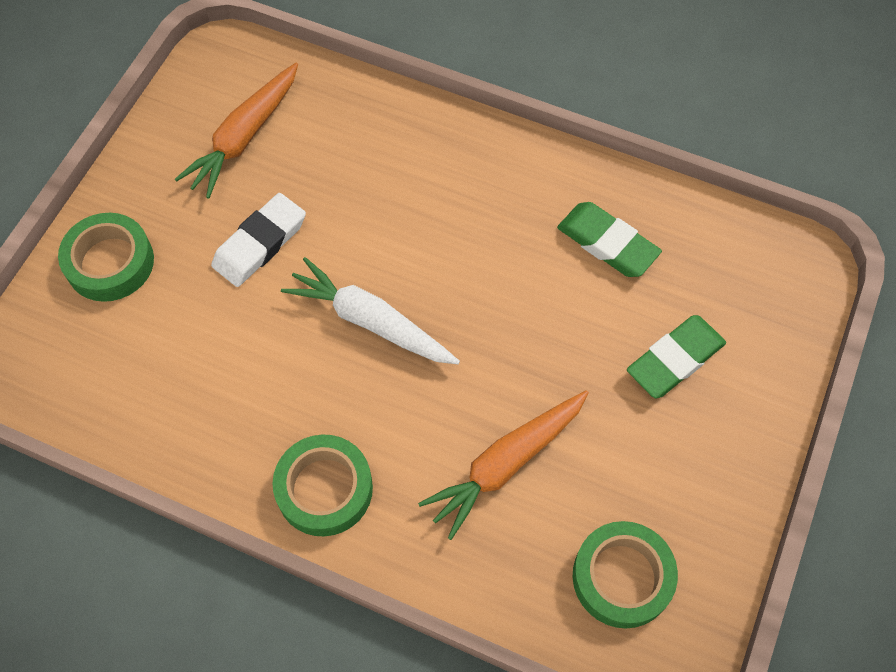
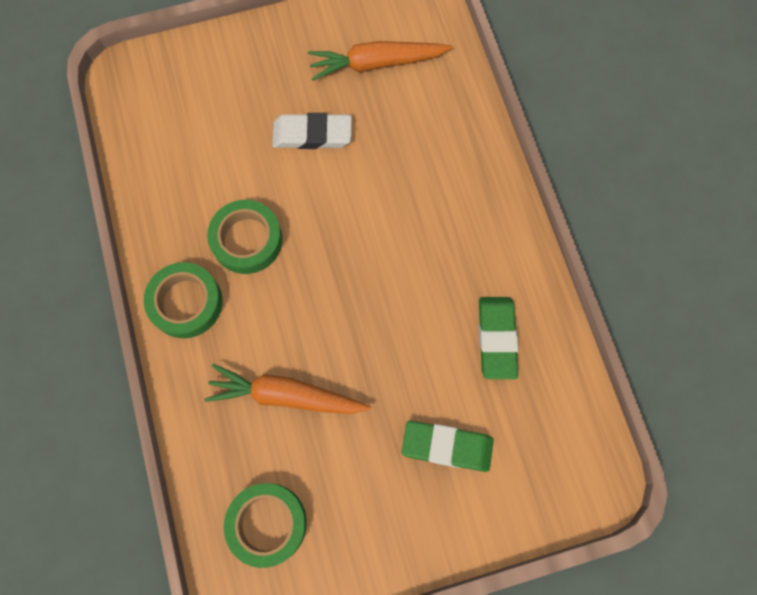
camera: 50 degrees right, 10 degrees up
green tape [58,213,154,302] -> green tape moved to [207,200,283,274]
white carrot [281,257,460,365] -> none

